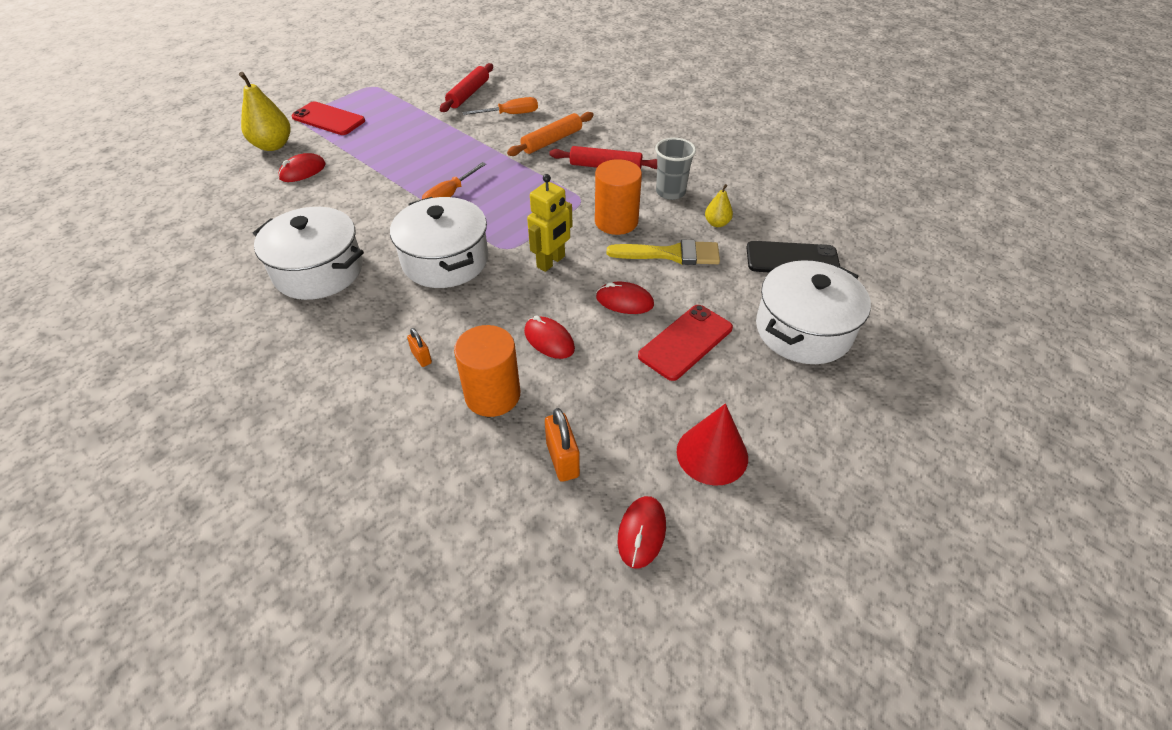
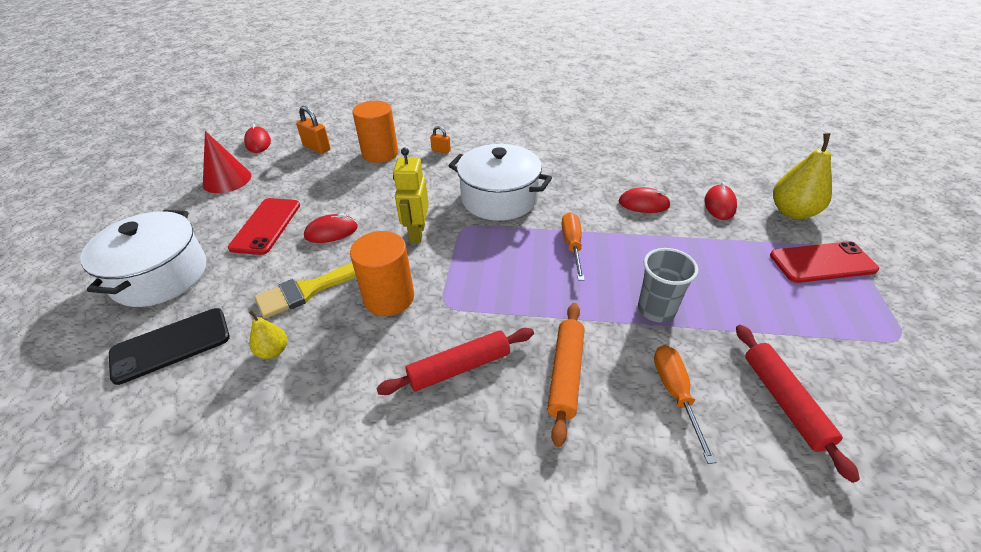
camera: 145 degrees right, 5 degrees down
white pot [253,207,364,300] -> none
orange screwdriver [463,97,538,115] -> orange screwdriver turned 135 degrees clockwise [654,345,716,464]
red mouse [524,315,575,359] -> red mouse moved to [619,187,671,213]
grey cup [655,138,696,200] -> grey cup moved to [638,248,698,322]

